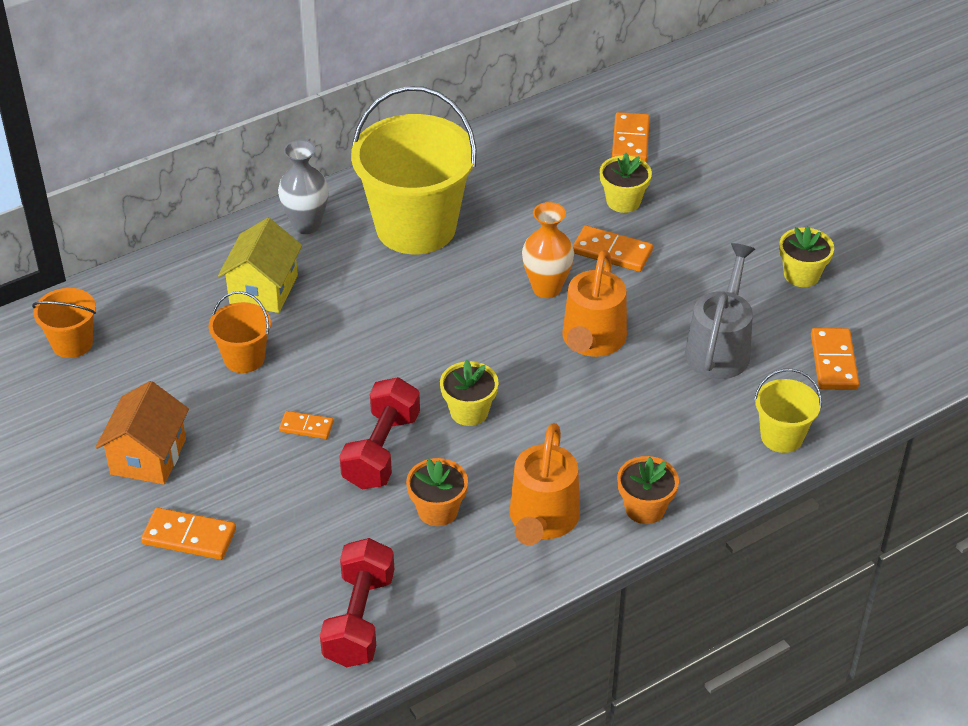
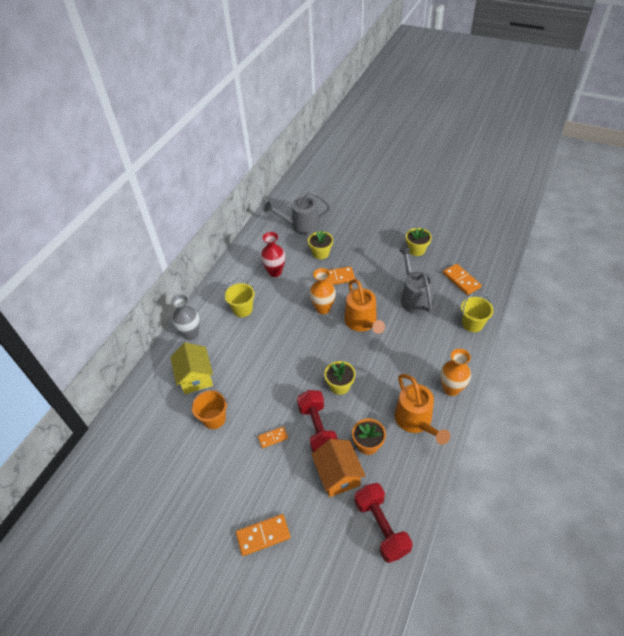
camera: 30 degrees left, 5 degrees up
orange bucket [32,288,96,358] -> none
orange house [96,381,189,485] -> orange house moved to [311,439,365,497]
yellow bucket [351,86,476,254] -> yellow bucket [224,278,255,317], size x0.47
orange domino [612,112,650,162] -> grey watering can [264,191,331,235]
orange flower pot [617,456,679,524] -> orange vase [440,349,471,396]
none -> red vase [260,232,285,277]

